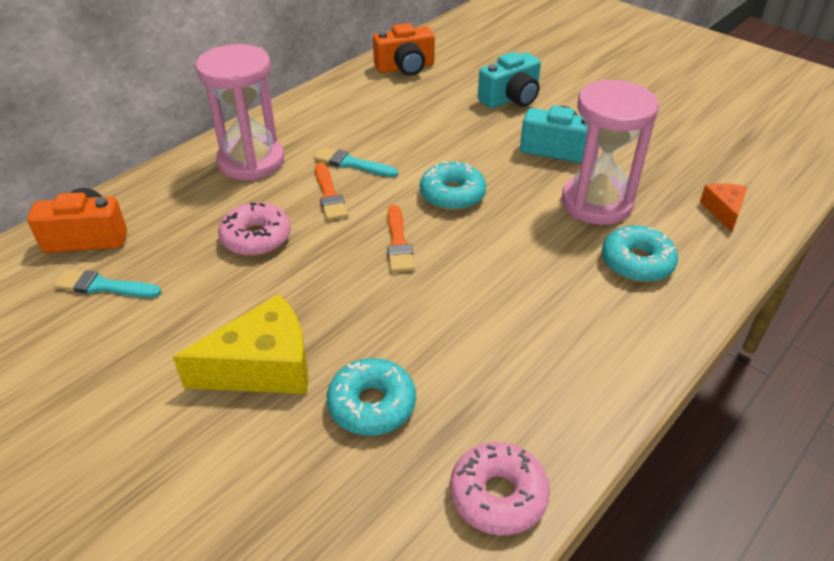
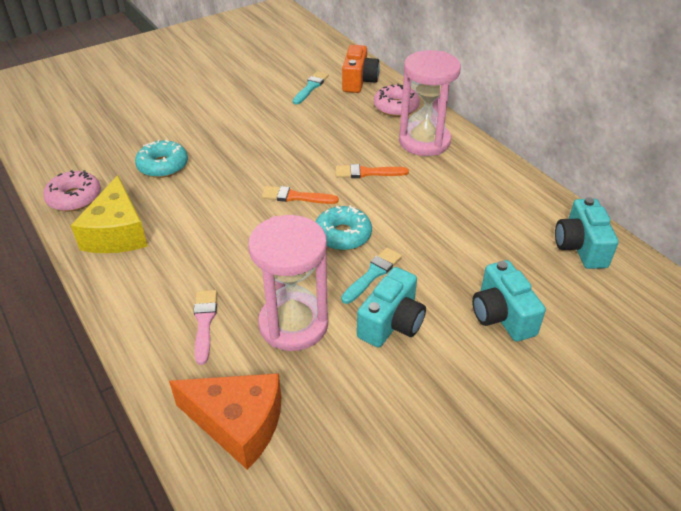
camera: 105 degrees right, 0 degrees up
yellow cheese [173,294,308,394] -> yellow cheese moved to [71,175,148,253]
pink donut [218,202,291,256] -> pink donut moved to [374,83,420,117]
turquoise brush [314,147,398,177] -> turquoise brush moved to [341,248,402,304]
orange camera [373,23,435,76] -> turquoise camera [555,197,619,269]
turquoise donut [602,225,678,282] -> pink brush [194,290,217,365]
orange cheese [700,183,747,233] -> orange cheese [169,373,281,470], size x1.87

